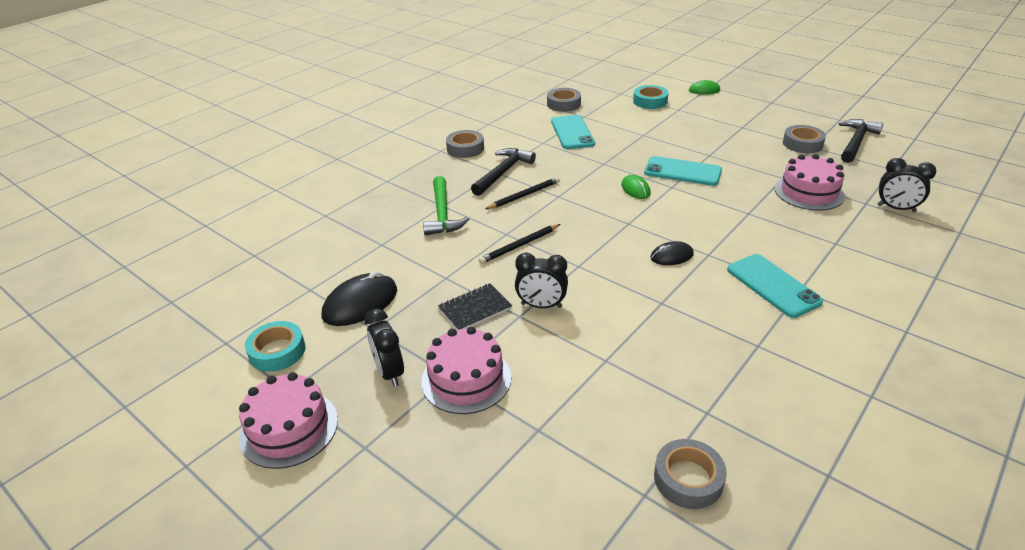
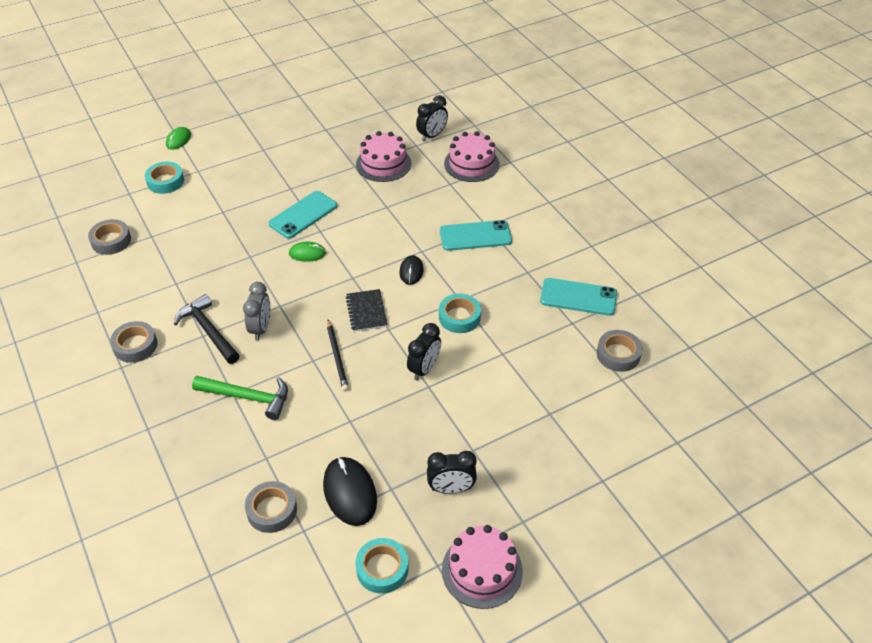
camera: 70 degrees left, 10 degrees up
pink cake [421,327,511,414] -> pink cake moved to [444,131,500,182]
black notebook [438,283,512,330] -> black notebook moved to [346,289,388,332]
black pencil [485,177,560,209] -> grey clock [243,282,271,340]
turquoise phone [551,115,595,149] -> turquoise phone moved to [540,278,617,316]
grey tape [783,125,826,153] -> grey tape moved to [245,481,297,533]
black hammer [839,119,883,163] -> none
none -> turquoise tape [439,294,481,333]

